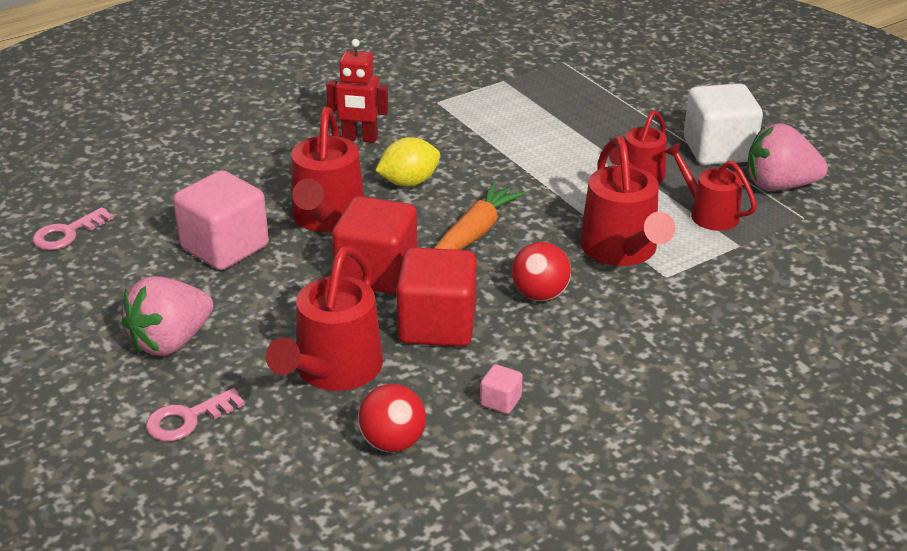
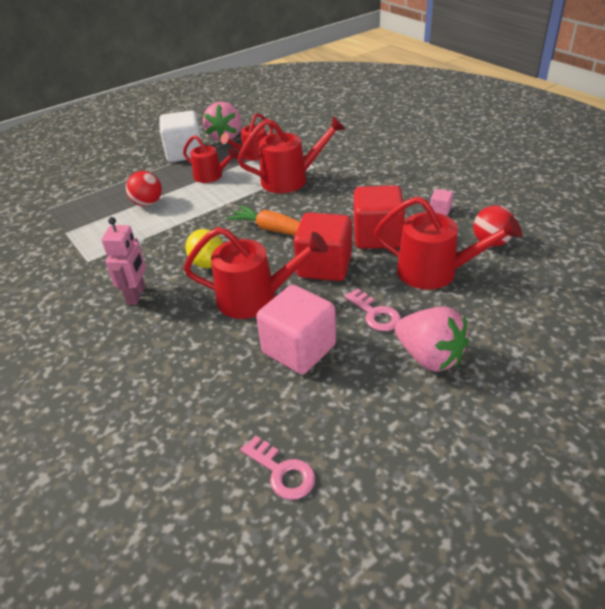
camera: 90 degrees left, 5 degrees up
pink key [146,388,245,441] -> pink key moved to [345,288,401,331]
red robot [326,39,389,143] -> pink robot [101,217,146,305]
red ball [512,242,571,301] -> red ball moved to [126,171,162,206]

